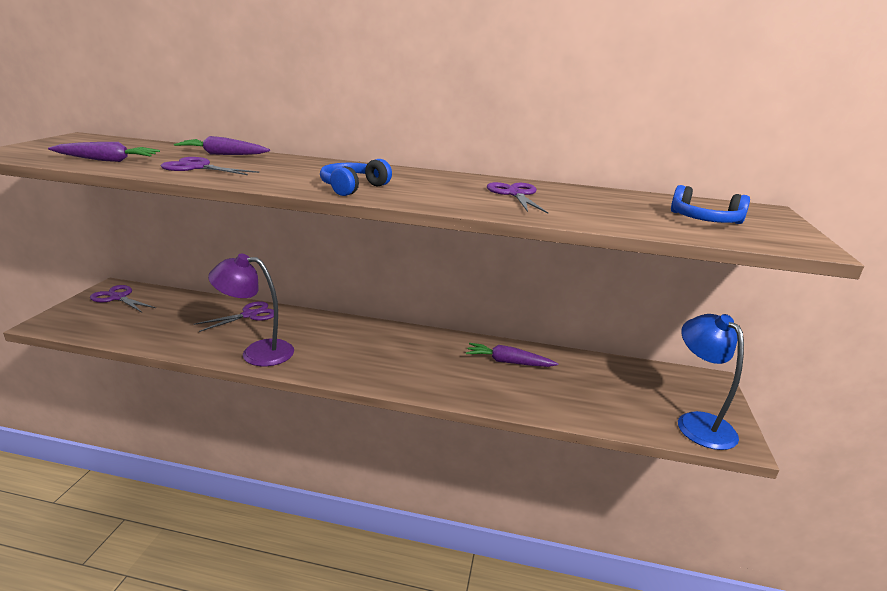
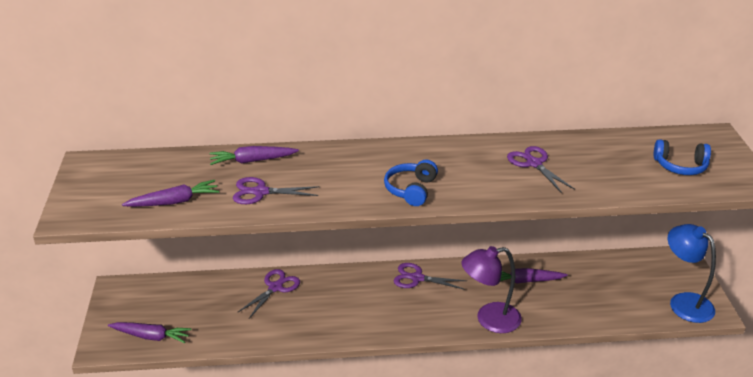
camera: 15 degrees left, 10 degrees up
purple scissors [90,285,156,312] -> purple scissors moved to [394,263,467,290]
purple lamp [208,254,294,366] -> purple lamp moved to [461,246,522,333]
none -> purple carrot [108,322,192,343]

